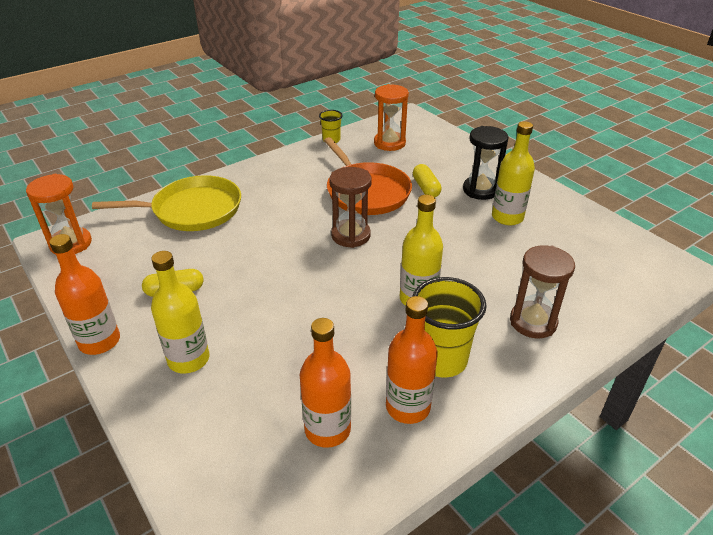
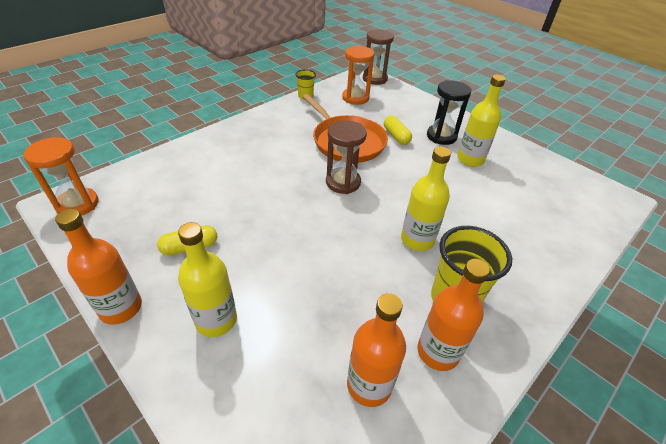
camera: 10 degrees left, 5 degrees up
yellow pan [92,175,241,231] -> none
brown hourglass [510,245,575,338] -> brown hourglass moved to [363,30,394,85]

